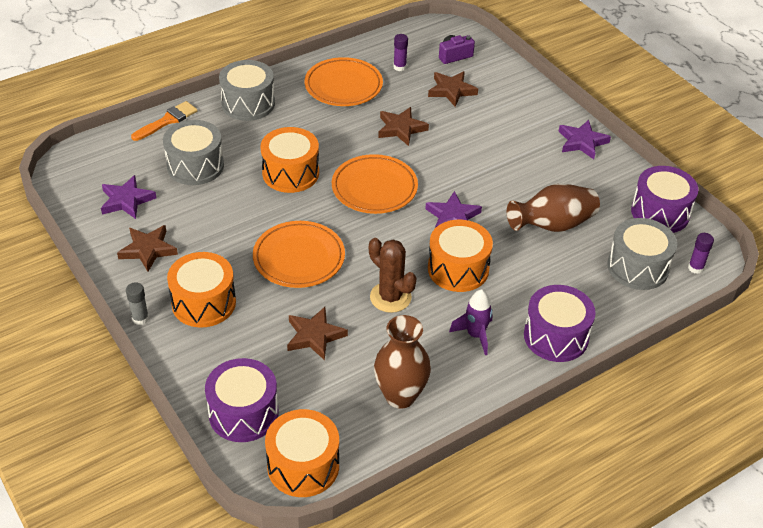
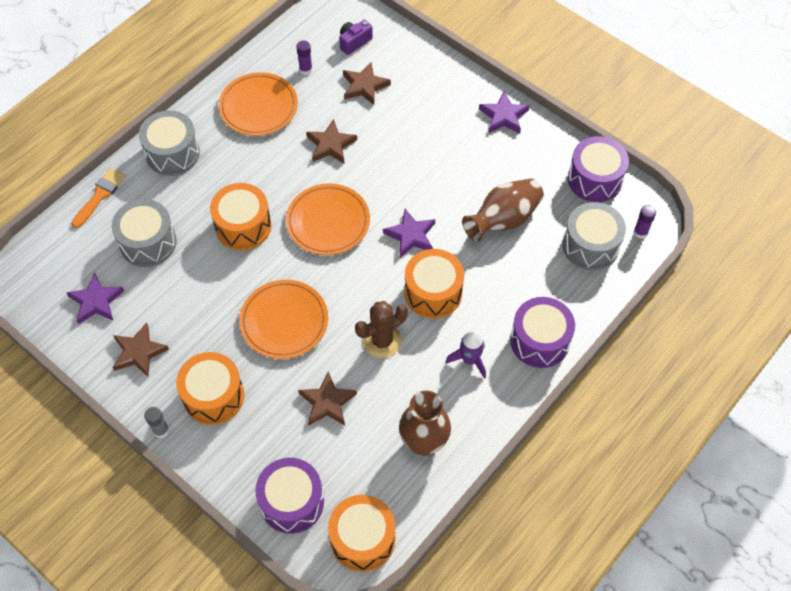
camera: 15 degrees left, 15 degrees up
brown cactus [369,238,417,313] -> brown cactus turned 60 degrees counterclockwise [355,301,408,358]

